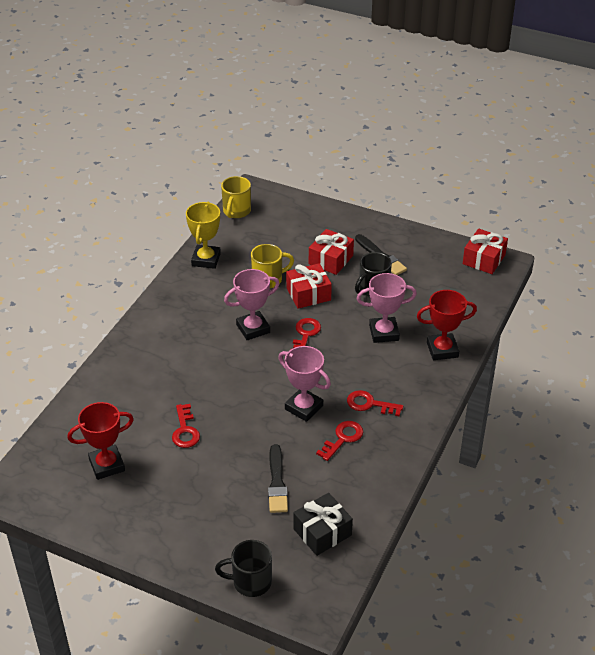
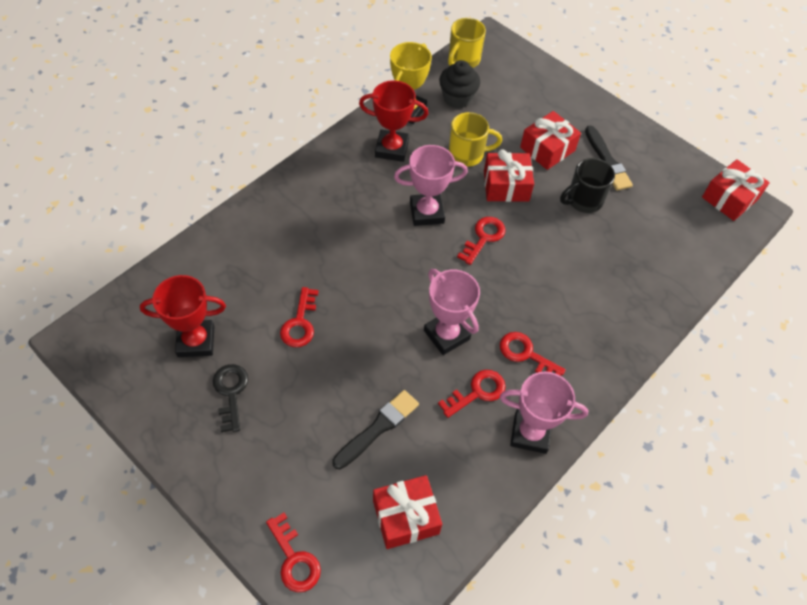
camera: 15 degrees right, 15 degrees up
black mug [215,540,272,597] -> red key [266,513,321,592]
black brush [268,444,288,513] -> black brush turned 150 degrees counterclockwise [332,390,419,469]
black gift [293,493,353,556] -> red gift [373,475,442,549]
pink trophy [357,273,417,343] -> pink trophy moved to [500,372,588,454]
red trophy [417,290,477,360] -> red trophy moved to [359,80,428,162]
none -> black key [213,364,248,432]
none -> black cupcake [439,60,480,108]

